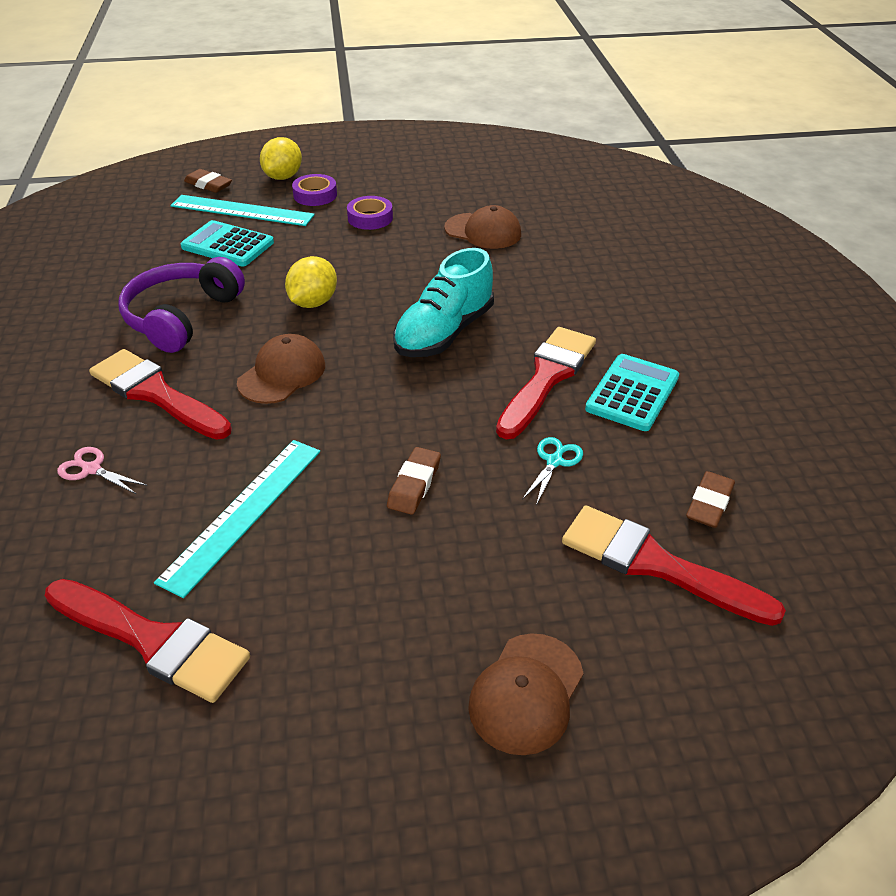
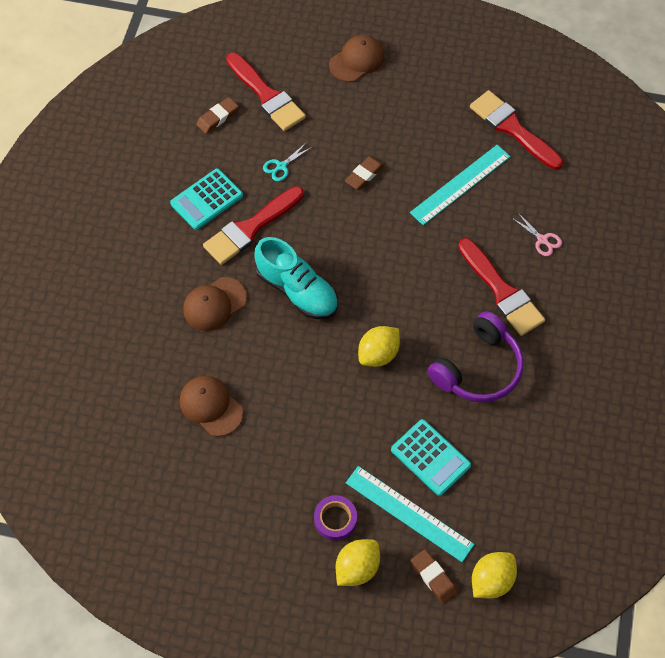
camera: 160 degrees left, 20 degrees up
brown cap [237,334,325,404] -> brown cap moved to [183,277,247,331]
purple tape [347,196,393,230] -> none
turquoise shoe [393,248,494,357] -> turquoise shoe turned 75 degrees clockwise [254,237,338,319]
none -> yellow lemon [472,552,517,598]

